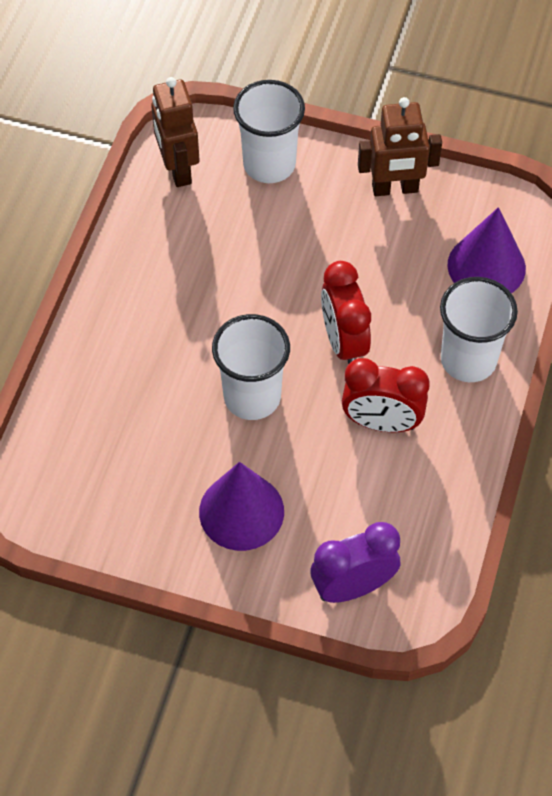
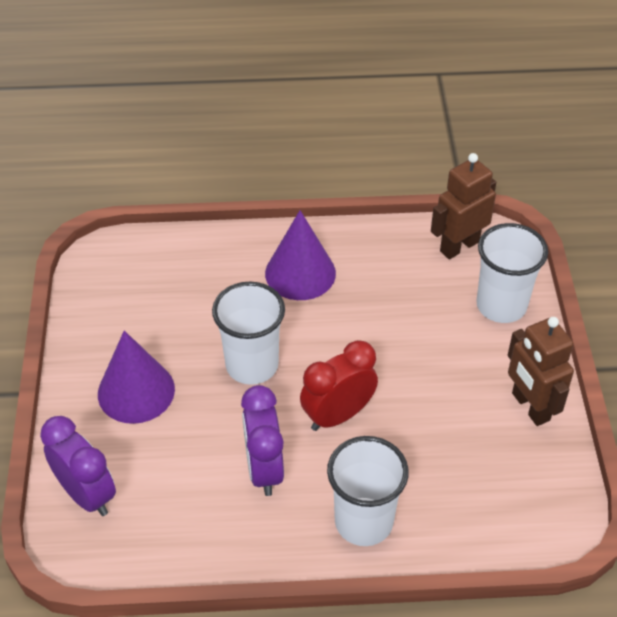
camera: 70 degrees right, 10 degrees down
red clock [342,358,429,432] -> purple clock [241,385,284,496]
purple cone [447,207,526,293] -> purple cone moved to [265,210,336,300]

